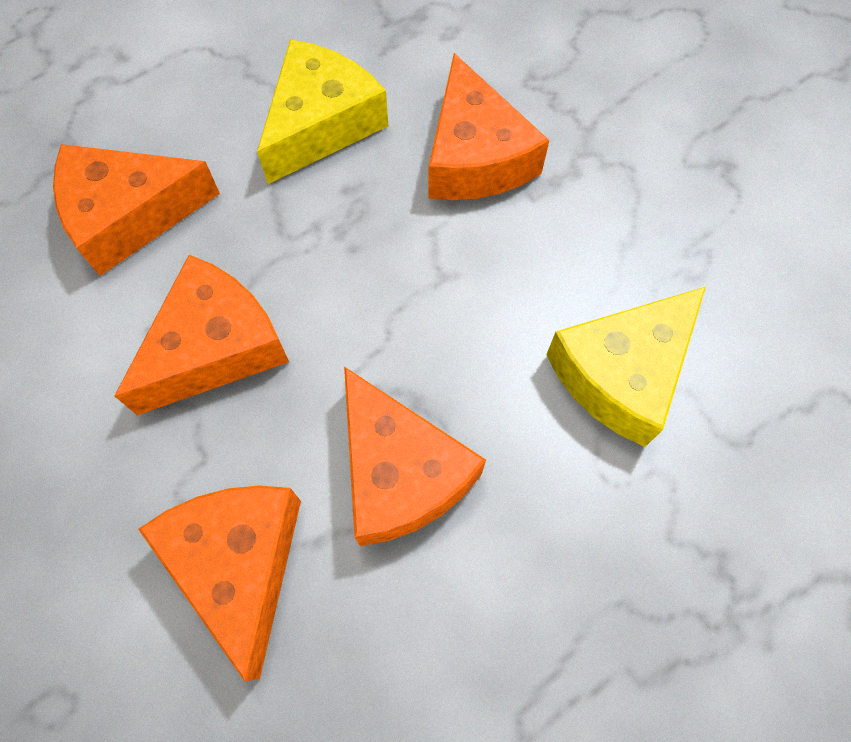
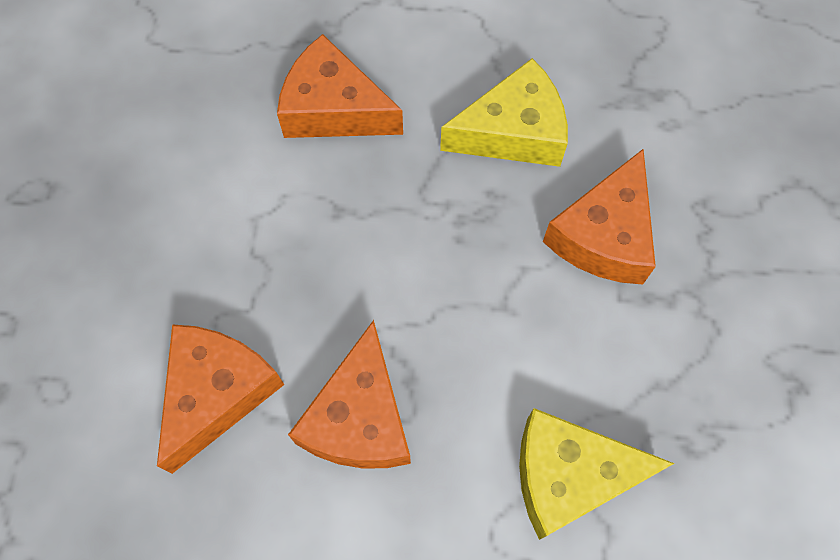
camera: 40 degrees right, 0 degrees up
orange cheese [114,255,289,415] -> none

